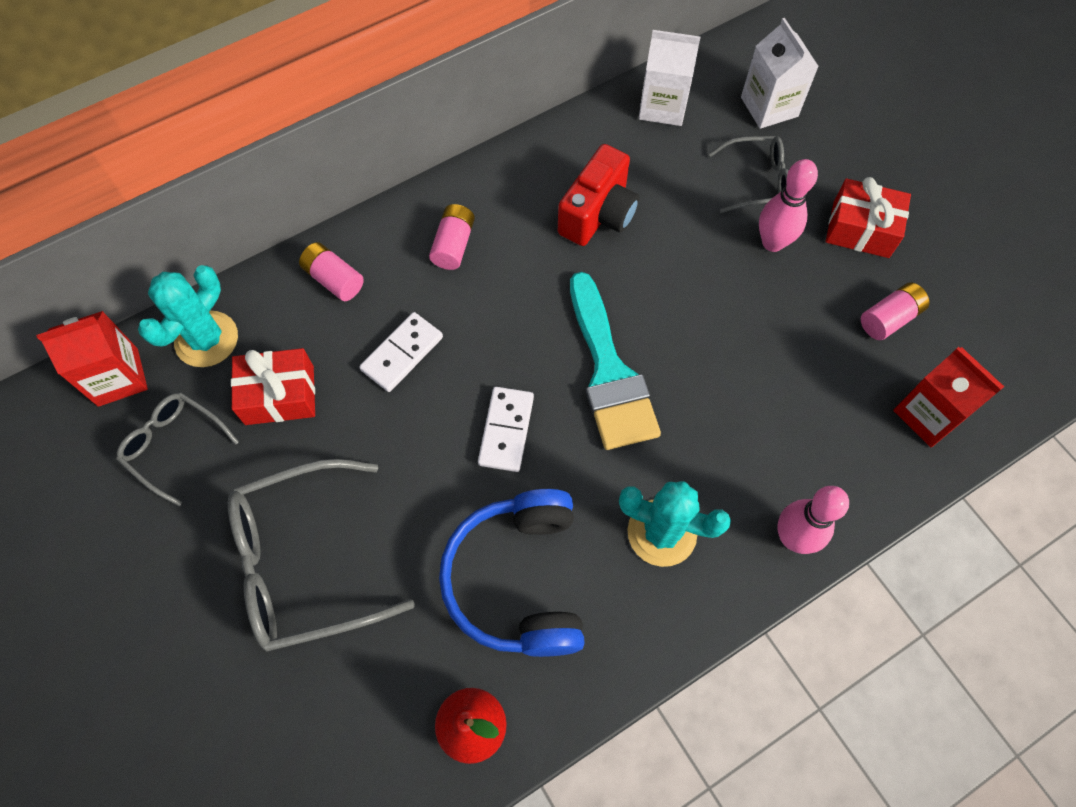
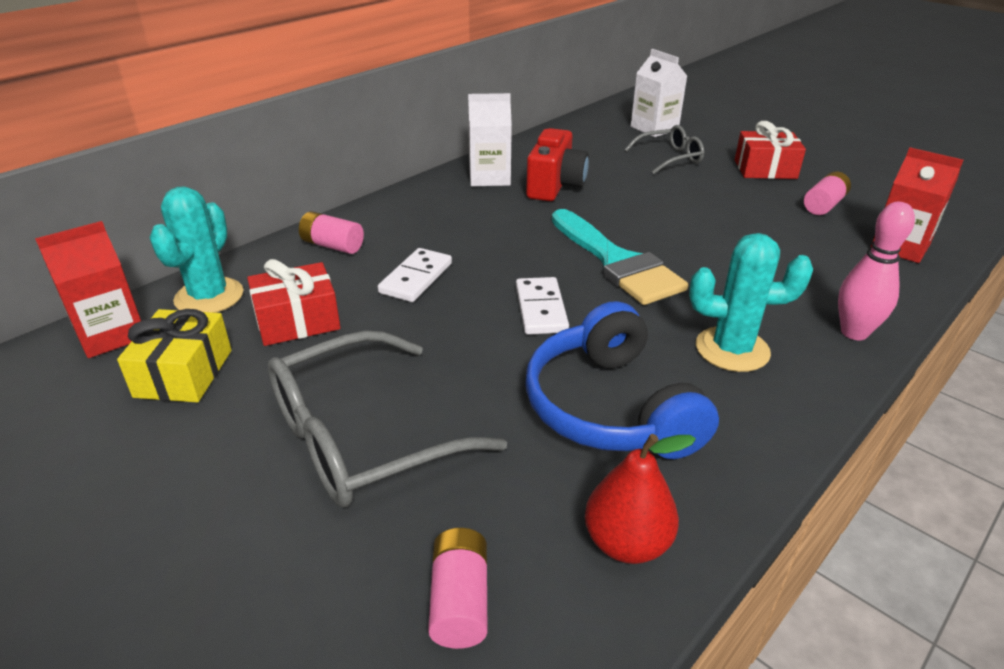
camera: 15 degrees left, 30 degrees down
grey glasses [116,393,239,506] -> yellow gift [117,309,232,402]
pink battery [429,204,475,270] -> pink battery moved to [428,528,488,649]
white carton [639,30,700,126] -> white carton moved to [468,93,512,186]
pink bowling pin [759,159,818,252] -> none

